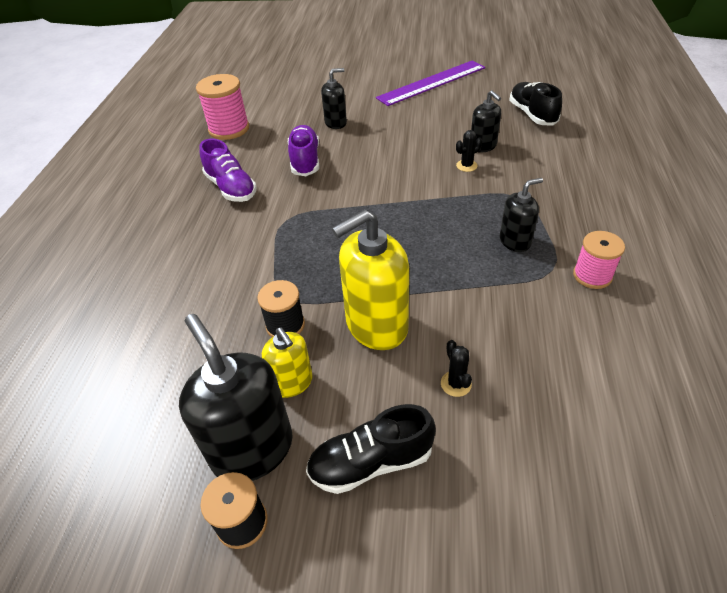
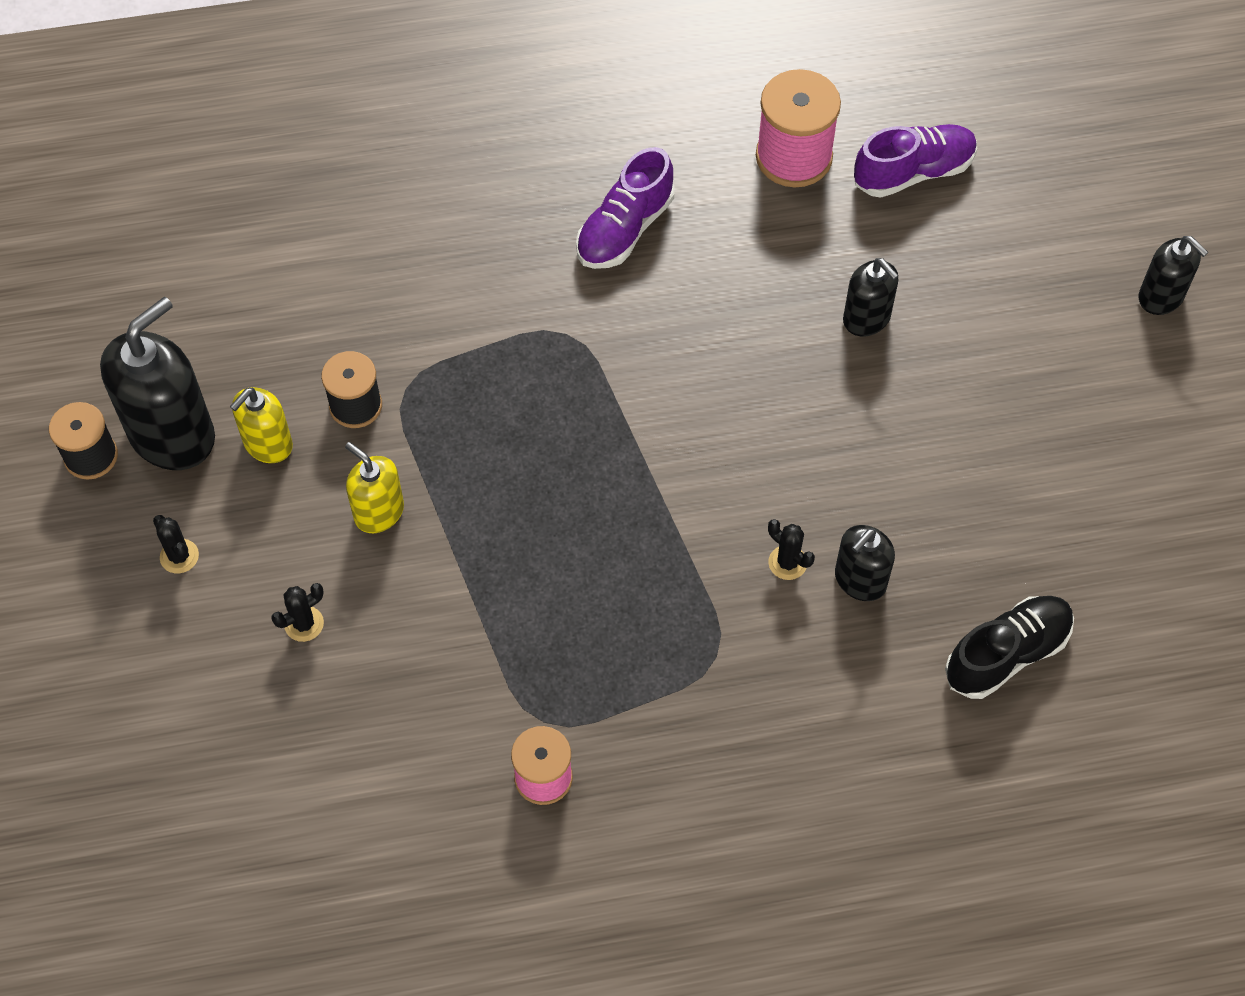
camera: 70 degrees right, 15 degrees up
purple shoe [288,125,319,176] -> purple shoe moved to [854,124,977,198]
black shoe [306,404,436,494] -> black cactus [153,515,199,573]
yellow soap dispenser [332,210,409,350] -> yellow soap dispenser [345,442,404,533], size x0.56
purple ruler [376,60,486,106] -> none
black soap dispenser [499,178,543,252] -> black soap dispenser moved to [1139,236,1208,315]

